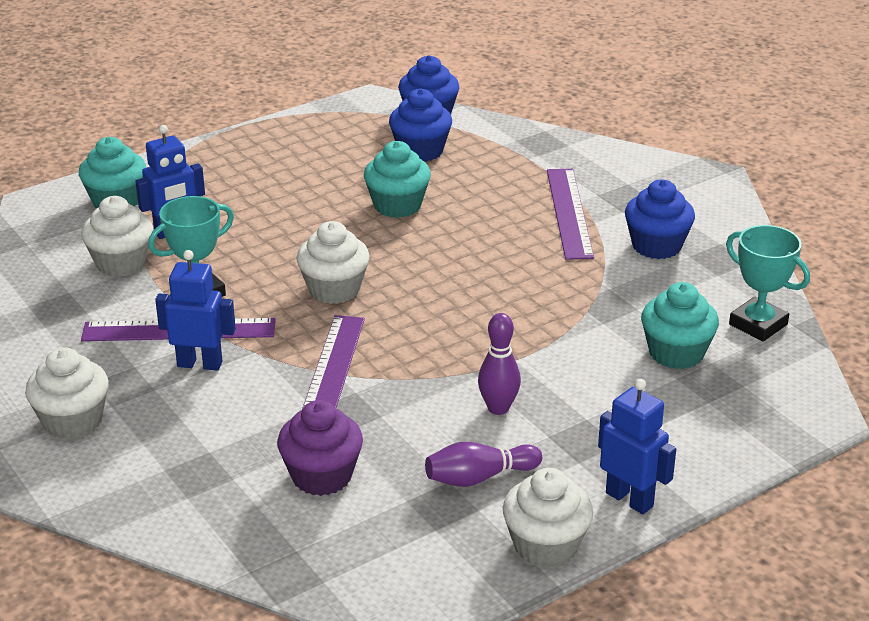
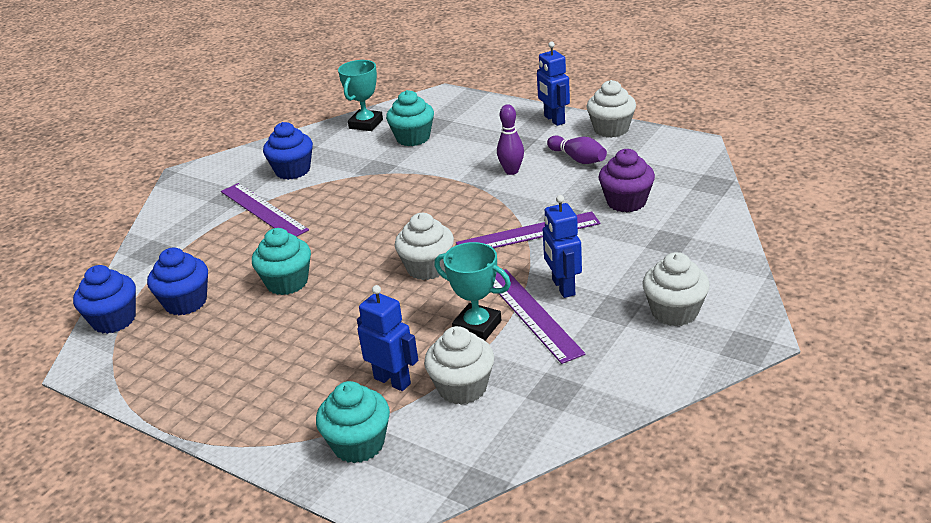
camera: 110 degrees left, 0 degrees up
purple ruler [547,169,594,260] -> purple ruler turned 75 degrees clockwise [221,183,309,237]
blue robot [598,379,676,514] -> blue robot turned 45 degrees counterclockwise [537,42,570,126]

